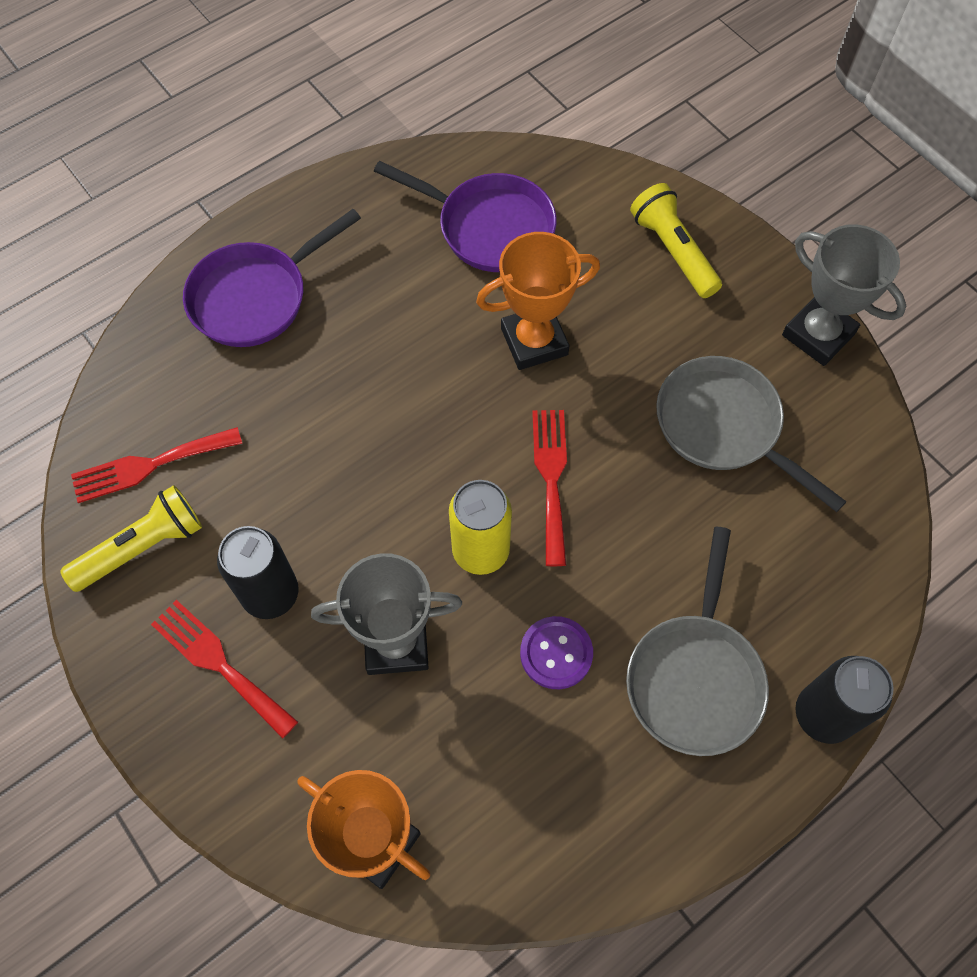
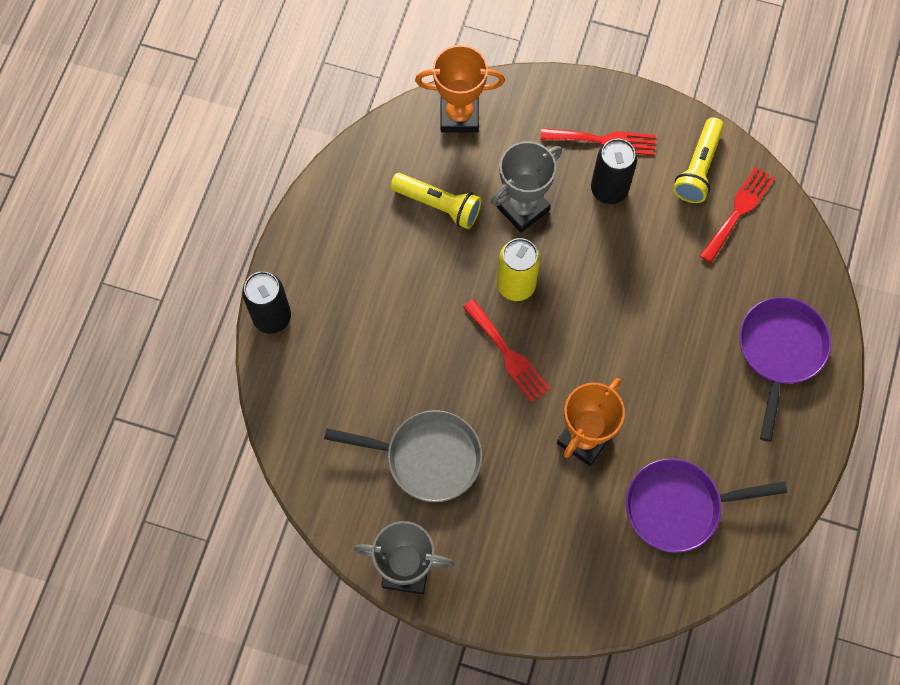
camera: 145 degrees right, 5 degrees up
purple button [520,616,593,689] -> none
grey pan [626,526,769,756] -> none
yellow flashlight [630,183,722,298] -> yellow flashlight moved to [390,173,482,229]

